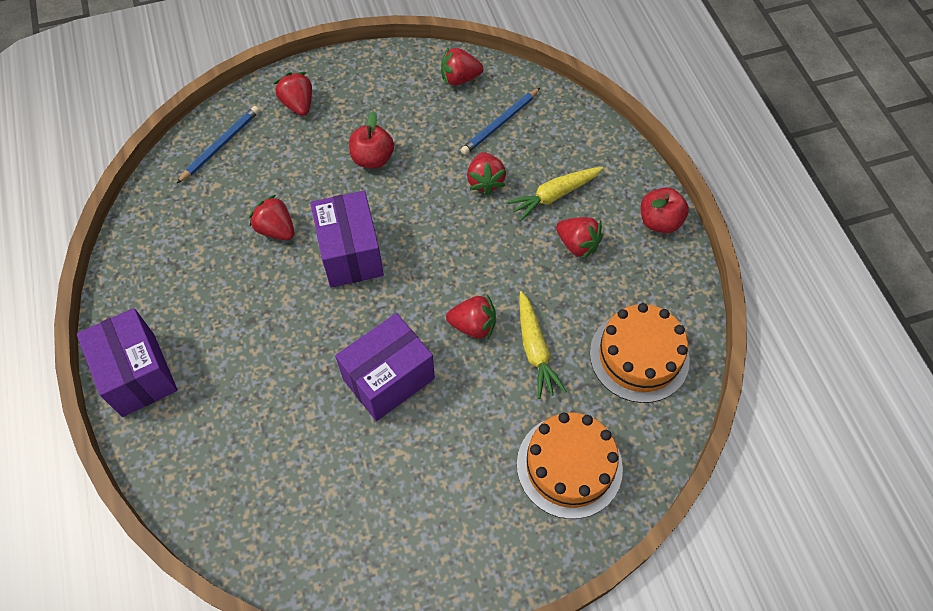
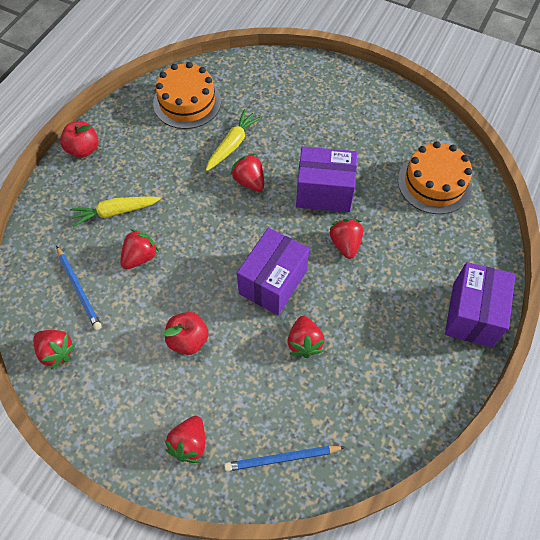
camera: 135 degrees left, 0 degrees up
blue pencil [461,88,540,155] -> blue pencil turned 60 degrees clockwise [56,246,102,330]
yellow carrot [506,167,603,222] -> yellow carrot turned 150 degrees clockwise [70,196,161,227]
orange cake [517,412,623,519] -> orange cake moved to [398,141,472,214]
red strawberry [556,217,603,259] -> red strawberry moved to [329,219,363,259]

